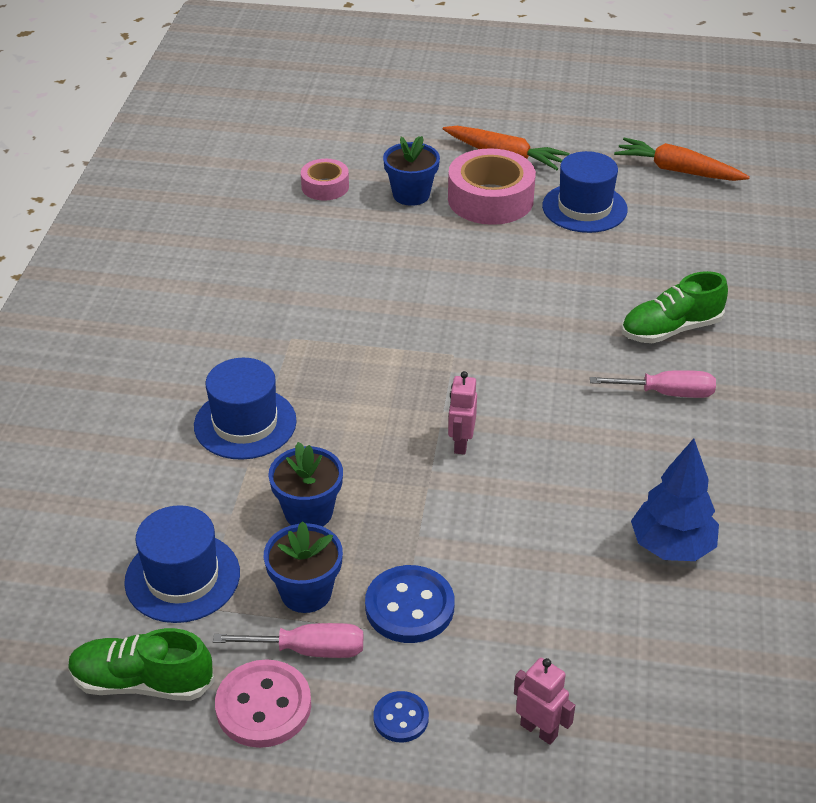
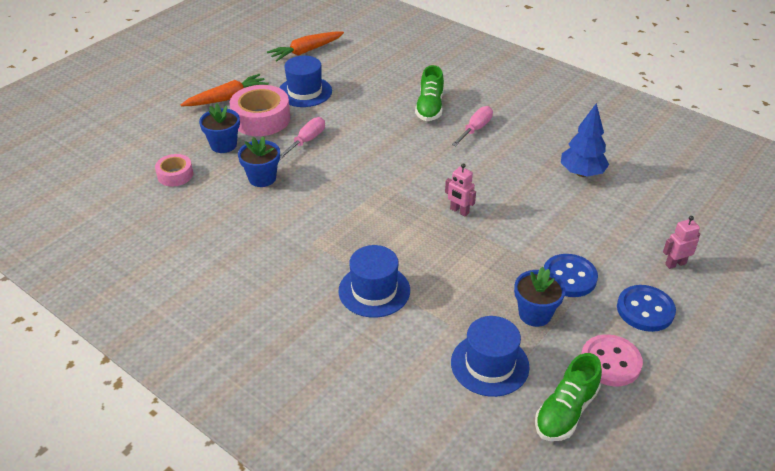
camera: 60 degrees left, 0 degrees up
pink screwdriver [213,623,363,658] -> pink screwdriver moved to [280,117,325,160]
blue flower pot [268,442,343,526] -> blue flower pot moved to [238,136,280,187]
blue button [373,691,429,742] -> blue button [617,285,676,332], size x1.74

